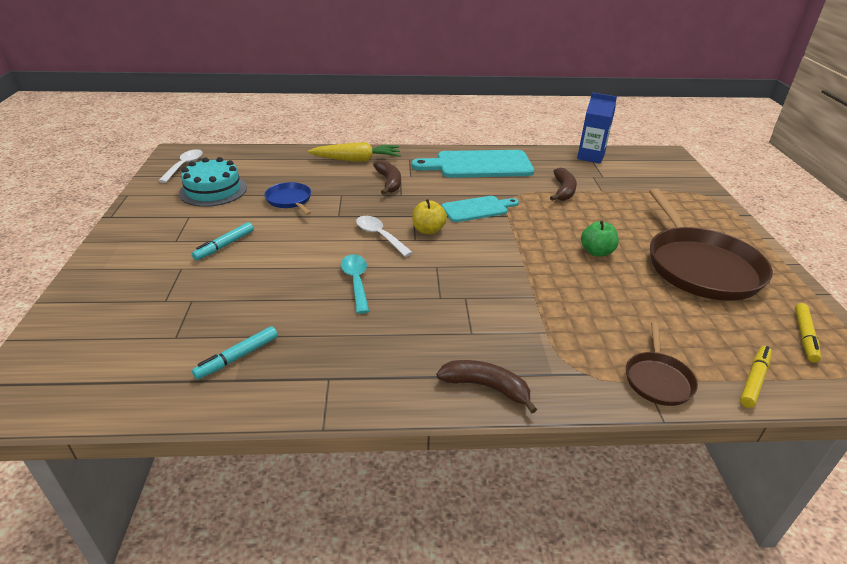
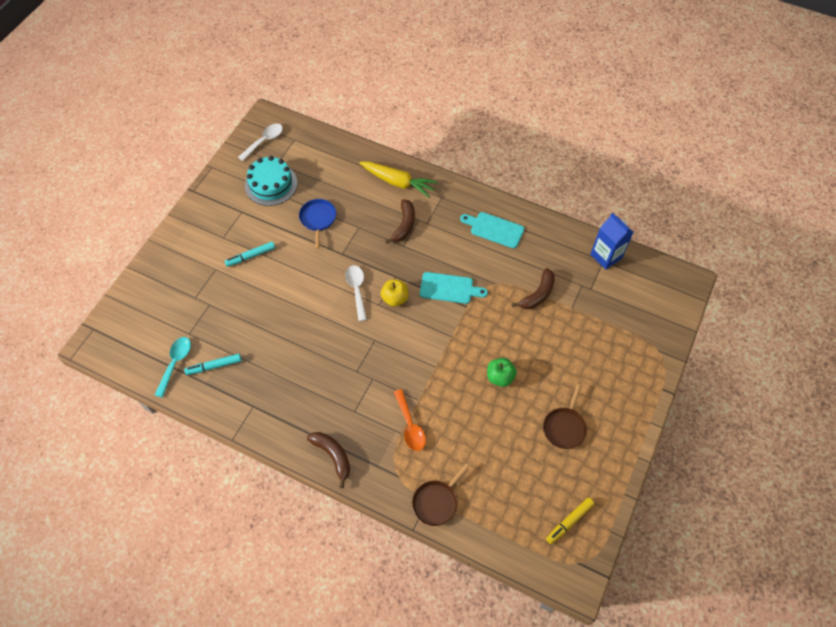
camera: 30 degrees right, 25 degrees up
turquoise spoon [341,254,369,314] -> turquoise spoon moved to [155,337,191,398]
turquoise cutting board [412,150,534,178] -> turquoise cutting board [460,212,524,248], size x0.58
brown pan [649,188,773,301] -> brown pan [543,384,587,449], size x0.47
yellow marker [740,346,772,408] -> none
none -> orange spoon [394,389,426,451]

